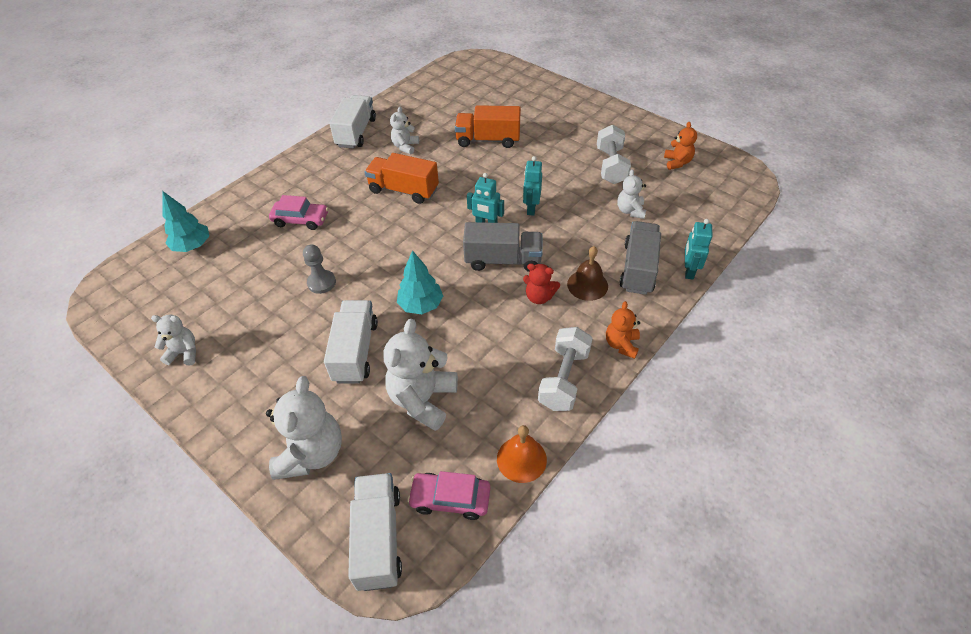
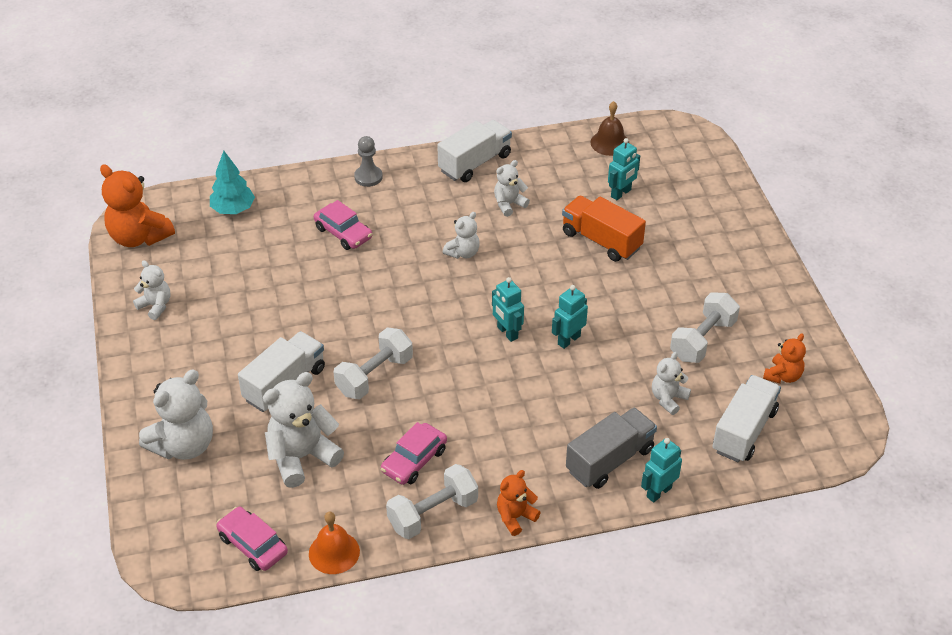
camera: 35 degrees right, 5 degrees down
grey pawn [303,245,336,294] -> grey pawn moved to [354,136,383,187]
white truck [348,473,402,591] -> white truck moved to [712,375,781,462]
orange truck [365,153,439,204] -> white teddy bear [443,212,480,259]
turquoise tree [397,250,443,314] -> white dumbbell [334,328,413,399]
grey truck [463,222,543,272] -> none
red teddy bear [523,263,560,304] -> none
brown bell [567,246,608,301] -> brown bell moved to [590,101,629,156]
none -> orange teddy bear [100,164,175,247]
none -> pink car [381,422,447,485]
none -> turquoise robot [608,138,640,200]

